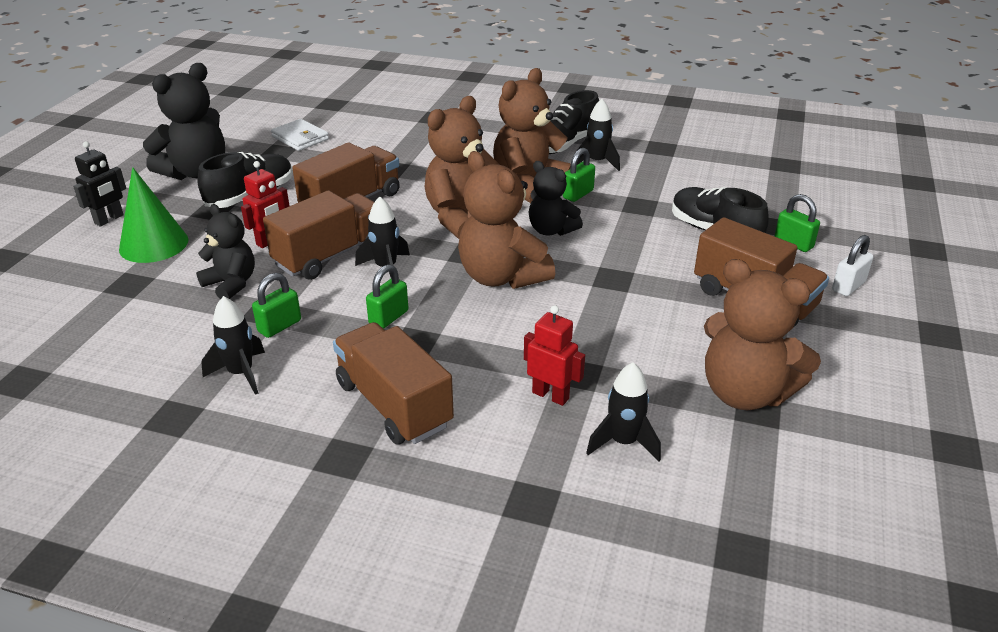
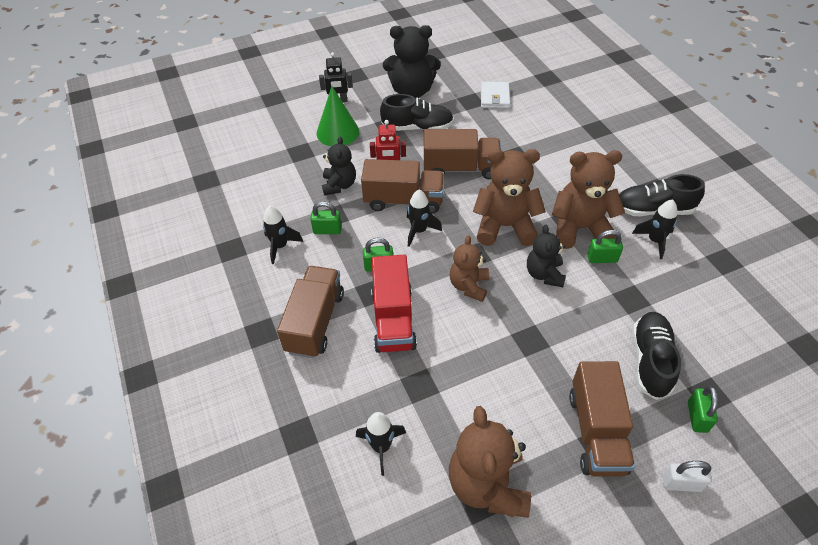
camera: 50 degrees right, 15 degrees up
brown teddy bear [458,151,555,289] -> brown teddy bear [450,236,489,302], size x0.61
red robot [524,305,585,406] -> none
none -> red truck [371,255,417,353]

